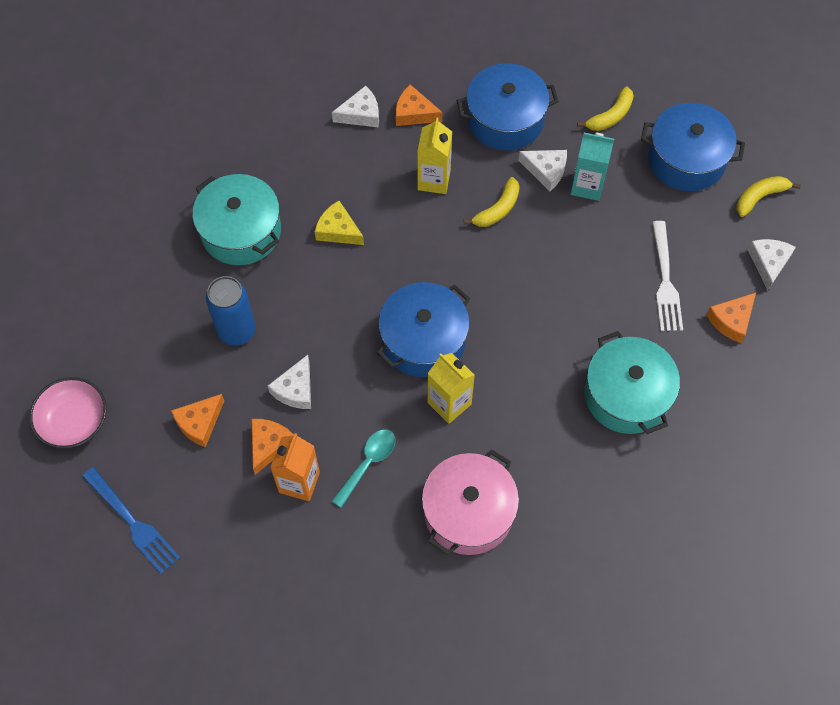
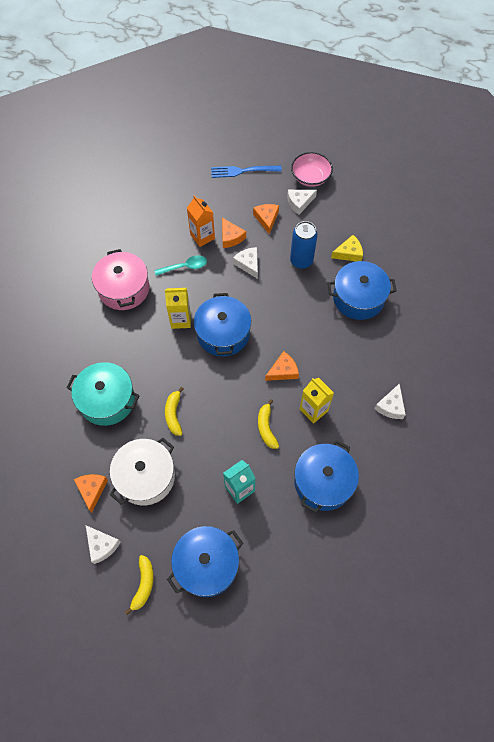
camera: 130 degrees right, 0 degrees up
turquoise pot [193,174,281,265] -> blue pot [328,261,397,320]
yellow cheese [315,201,364,245] -> yellow cheese moved to [331,235,363,261]
turquoise spoon [332,430,395,508] -> turquoise spoon turned 90 degrees counterclockwise [154,255,207,276]
orange cheese [396,85,442,126] -> orange cheese moved to [265,351,299,381]
white cheese [518,150,567,192] -> white cheese moved to [287,190,317,215]
yellow banana [577,87,634,131] -> yellow banana moved to [165,387,184,436]
white fork [652,221,683,331] -> white pot [110,438,175,505]

